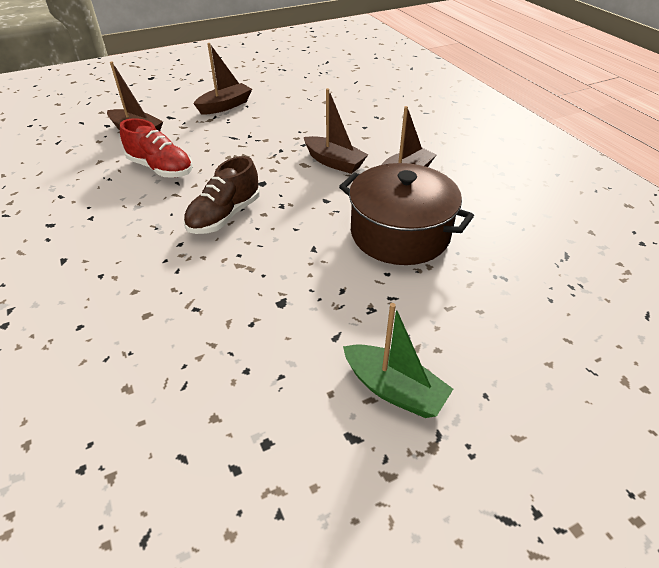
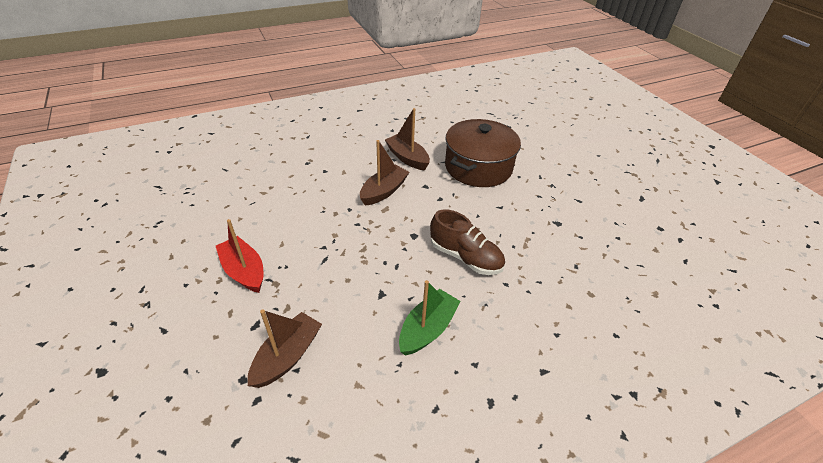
camera: 90 degrees left, 0 degrees up
red shoe [120,118,193,178] -> none
brown boat [194,43,252,115] -> red boat [216,219,263,293]
green boat [343,303,453,418] -> green boat moved to [399,280,460,355]

